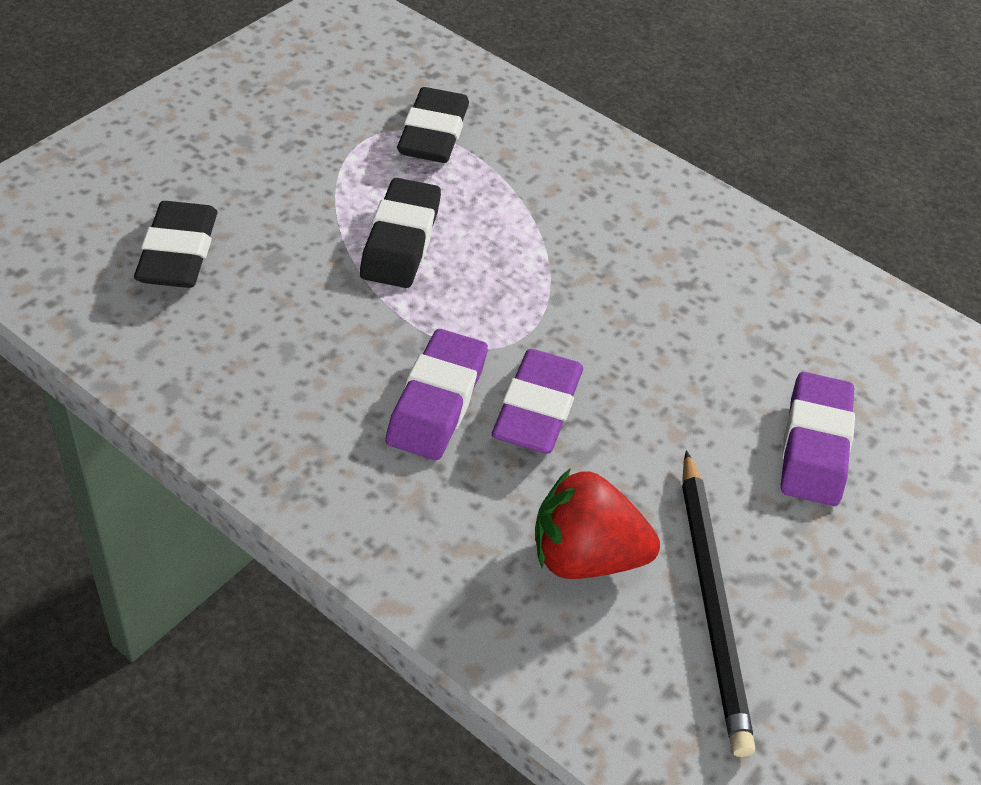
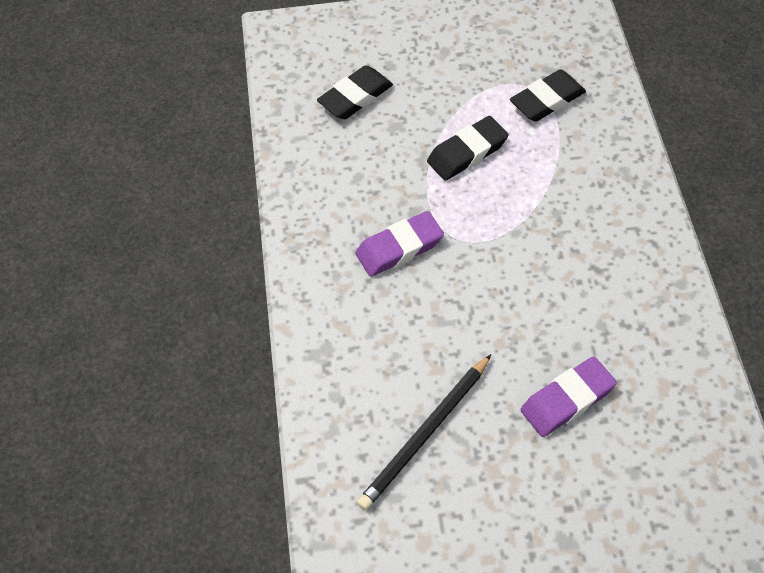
camera: 50 degrees right, 10 degrees up
purple eraser [492,349,583,454] -> none
red strawberry [535,468,660,579] -> none

